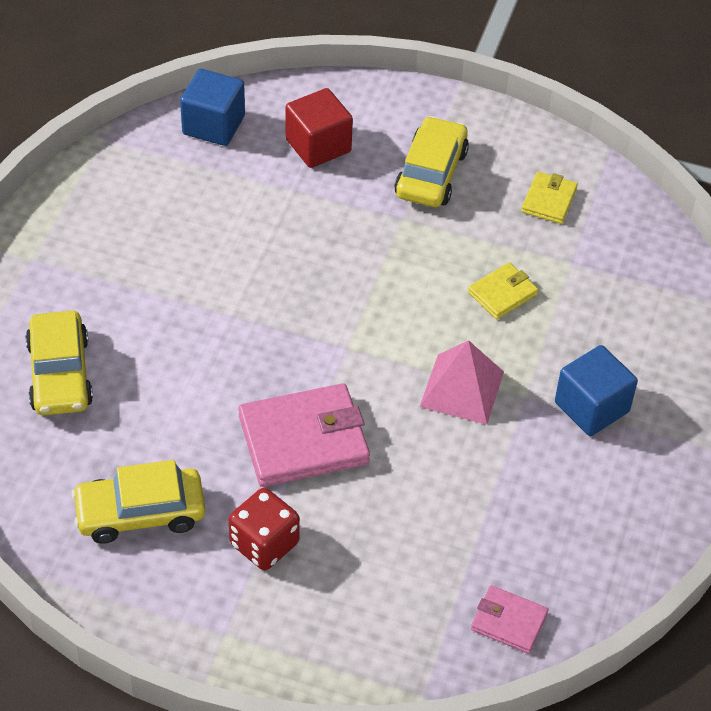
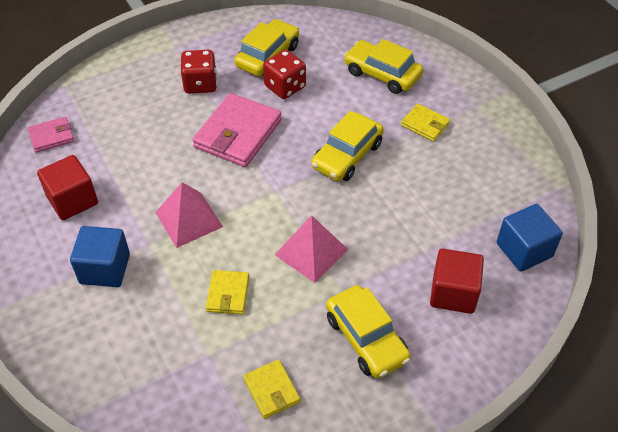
camera: 135 degrees right, 0 degrees up
none -> red cube [37,155,98,220]
none -> red dice [263,50,306,99]
none -> pink pyramid [275,215,348,283]
none -> yellow car [311,111,384,181]
none -> yellow wallet [401,104,450,142]

